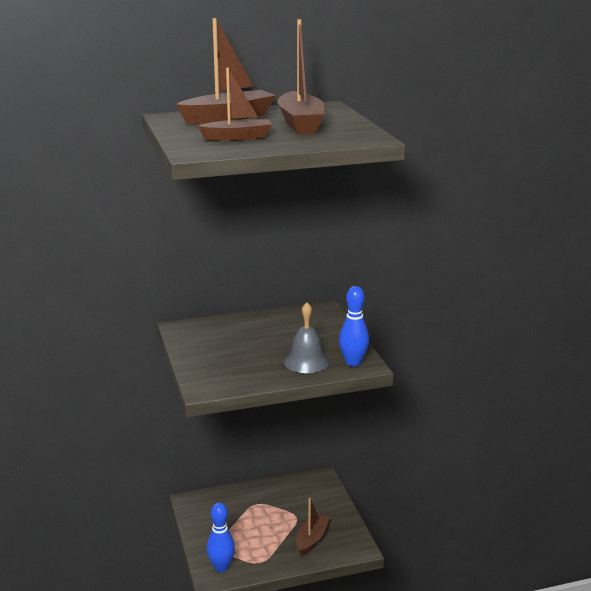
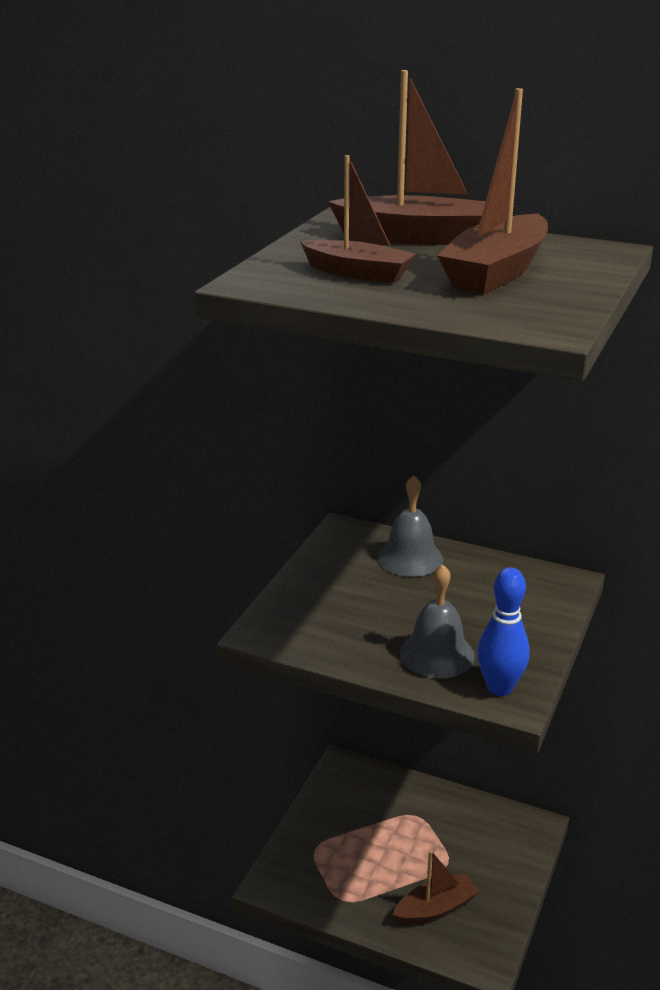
camera: 40 degrees right, 5 degrees up
blue bowling pin [207,503,235,572] -> none
none -> grey bell [378,475,443,577]

